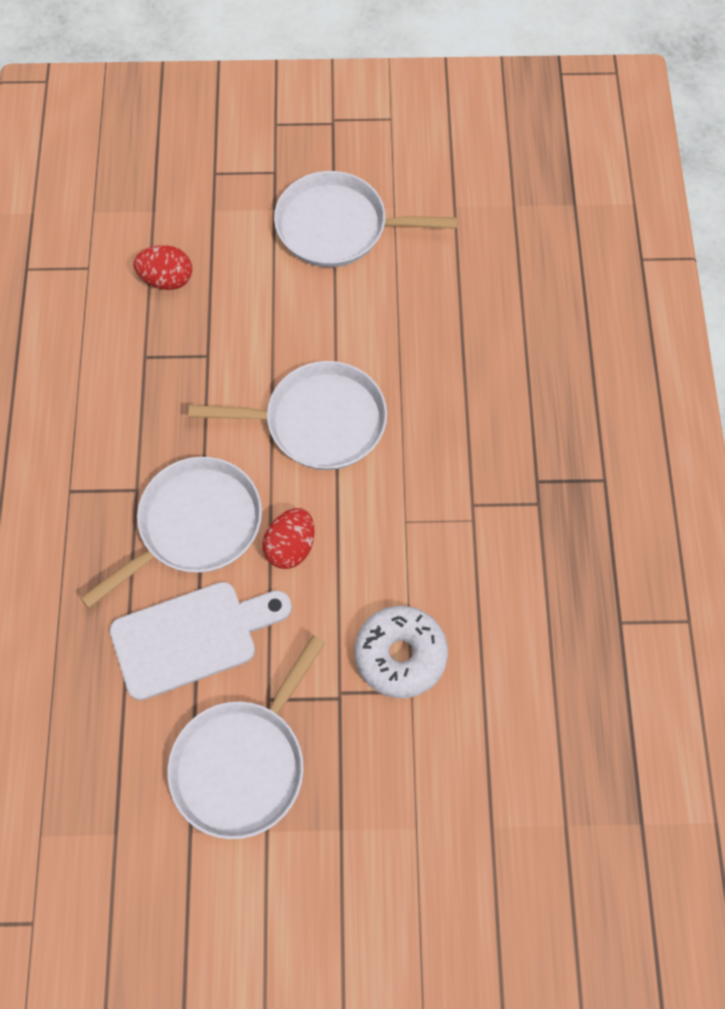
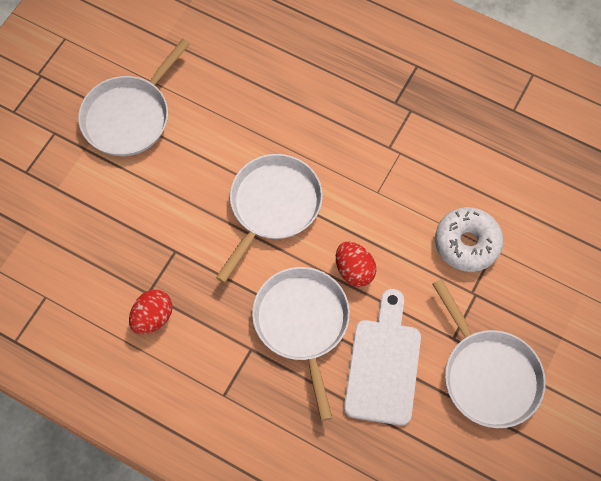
camera: 60 degrees left, 0 degrees up
red egg [134,245,192,290] -> red egg moved to [129,290,173,334]

